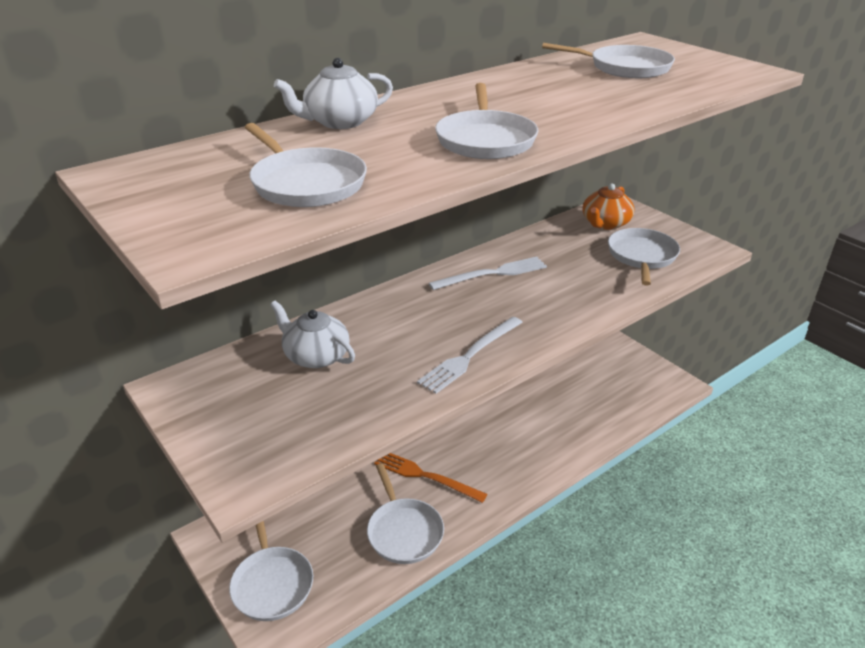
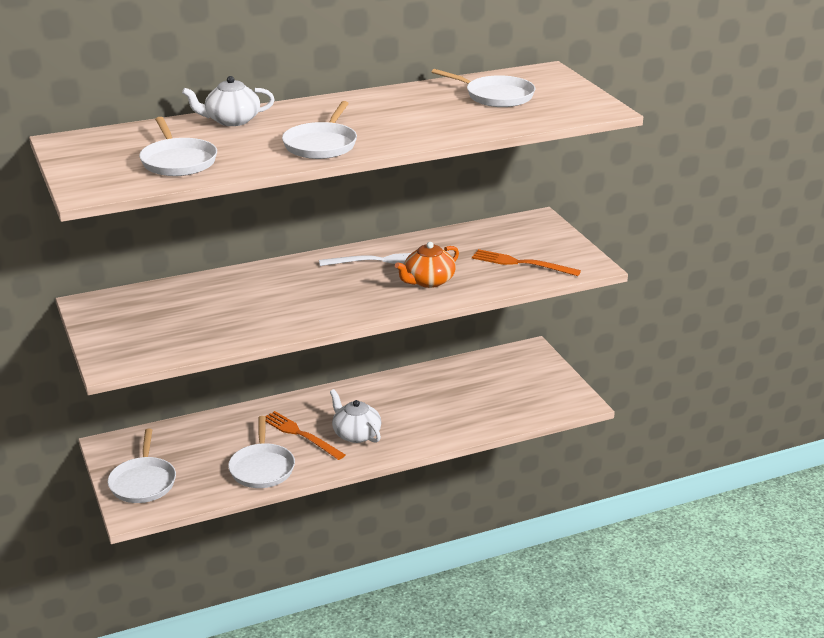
camera: 15 degrees right, 5 degrees down
white teapot [270,300,355,368] -> white teapot moved to [330,389,381,443]
white fork [417,317,523,394] -> none
orange teapot [582,184,634,230] -> orange teapot moved to [395,242,459,288]
white pan [608,228,680,286] -> orange fork [472,249,581,276]

